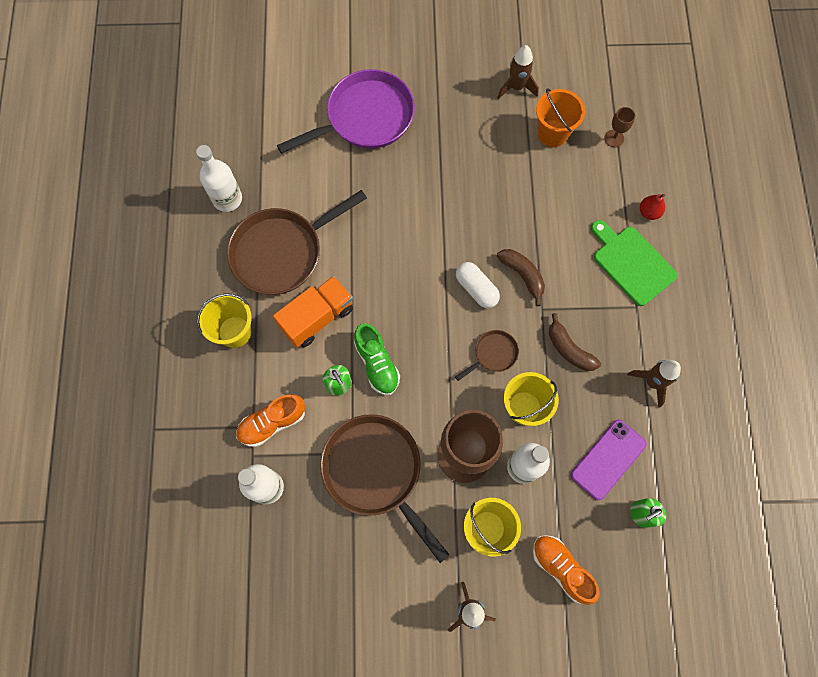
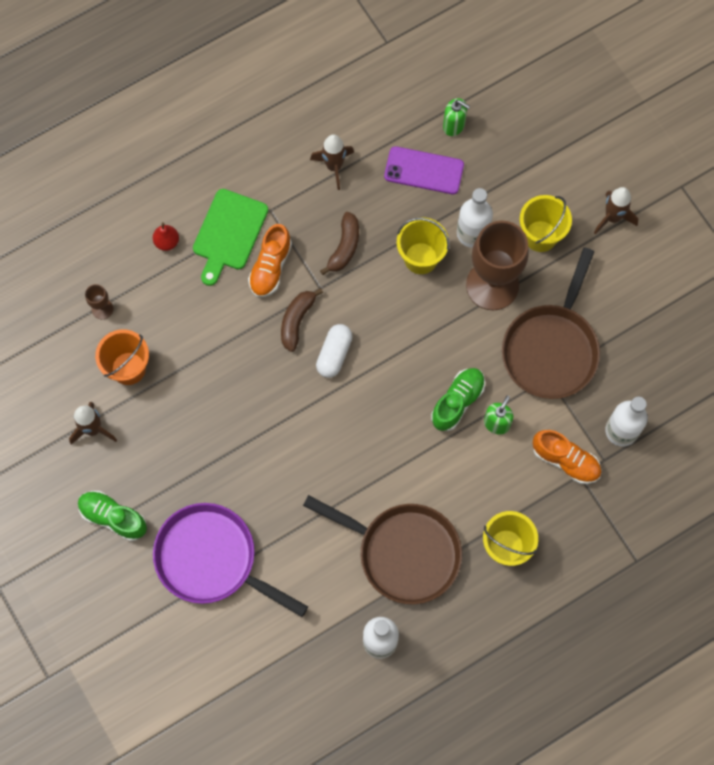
camera: 120 degrees left, 0 degrees up
orange truck [273,276,353,348] -> none
brown pan [455,330,519,381] -> none
orange shoe [533,535,600,605] -> orange shoe moved to [248,224,292,297]
none -> green shoe [78,491,147,541]

